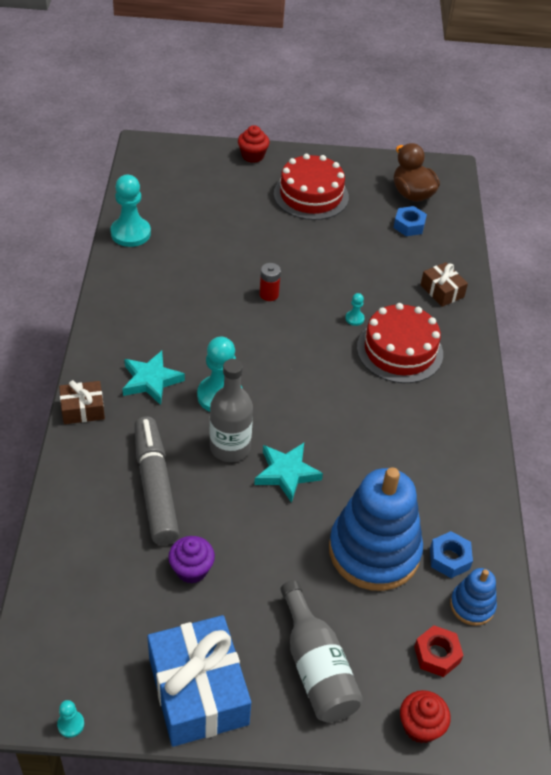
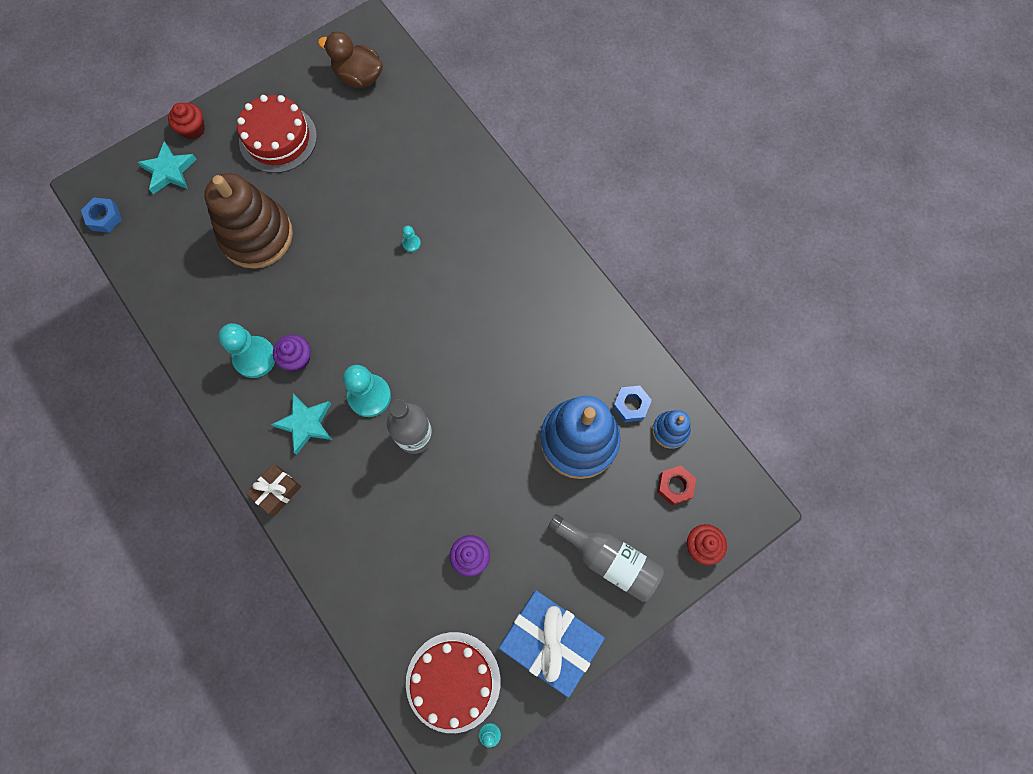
camera: 35 degrees left, 25 degrees up
turquoise pawn [110,175,151,247] -> turquoise pawn moved to [219,323,275,378]
grey marker [134,417,179,545] -> none
turquoise star [254,443,323,503] -> turquoise star moved to [137,141,197,194]
red battery [259,263,281,301] -> none
red cake [357,303,443,383] -> red cake moved to [406,632,501,733]
blue nut [394,206,427,236] -> blue nut moved to [81,198,122,233]
brown gift [421,262,468,307] -> none
none -> brown stacking toy [204,173,293,269]
none -> purple cupcake [273,335,310,371]

